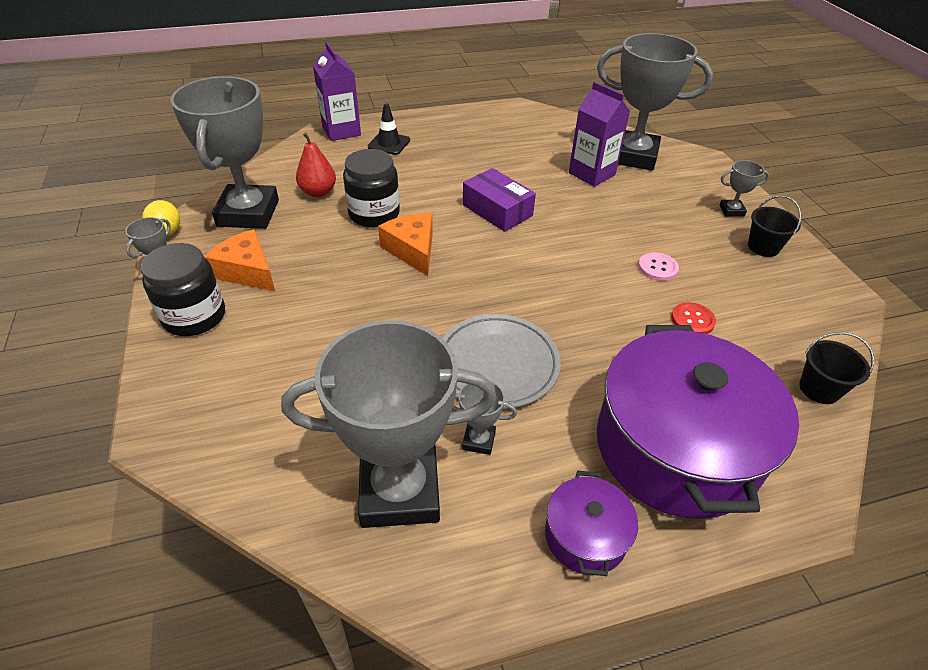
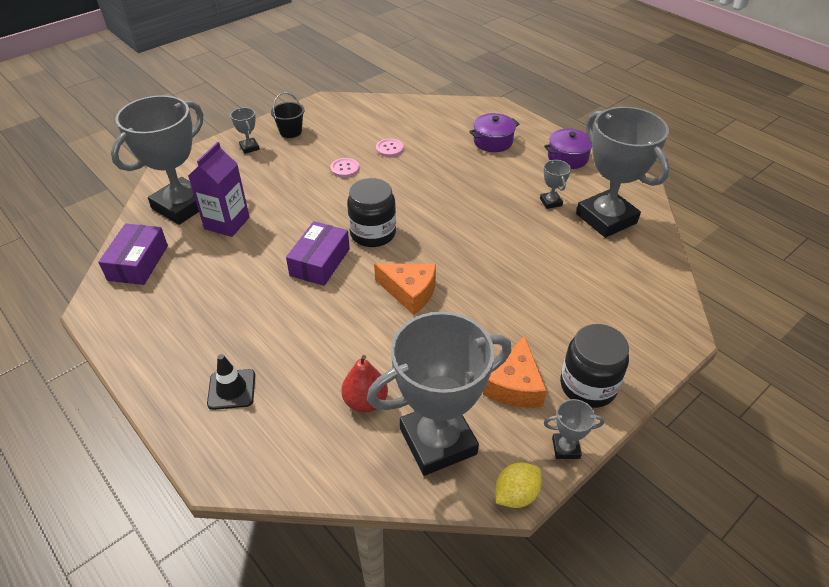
camera: 115 degrees left, 0 degrees up
purple carton [313,42,361,141] -> none
black jar [343,149,400,228] -> black jar moved to [347,178,396,247]
orange cheese [378,213,433,276] -> orange cheese turned 105 degrees counterclockwise [374,263,436,315]
grey plate [442,314,561,409] -> none
grey trophy [597,33,713,171] -> grey trophy turned 45 degrees clockwise [111,95,203,225]
purple pot [597,325,799,519] -> purple pot [469,113,519,152], size x0.45
red button [671,302,716,334] -> pink button [376,138,404,157]
black bucket [799,332,874,404] -> none
none -> purple box [98,223,168,285]

